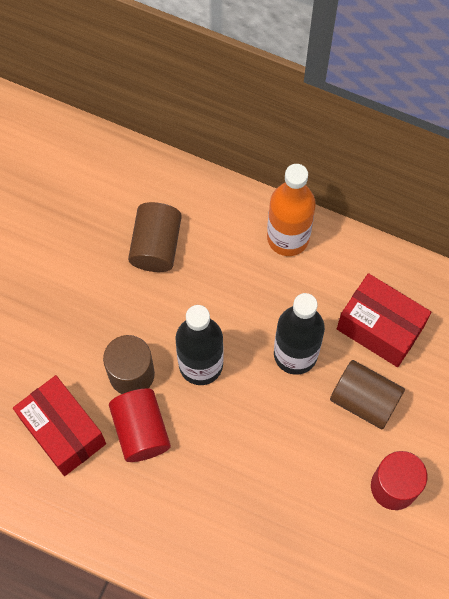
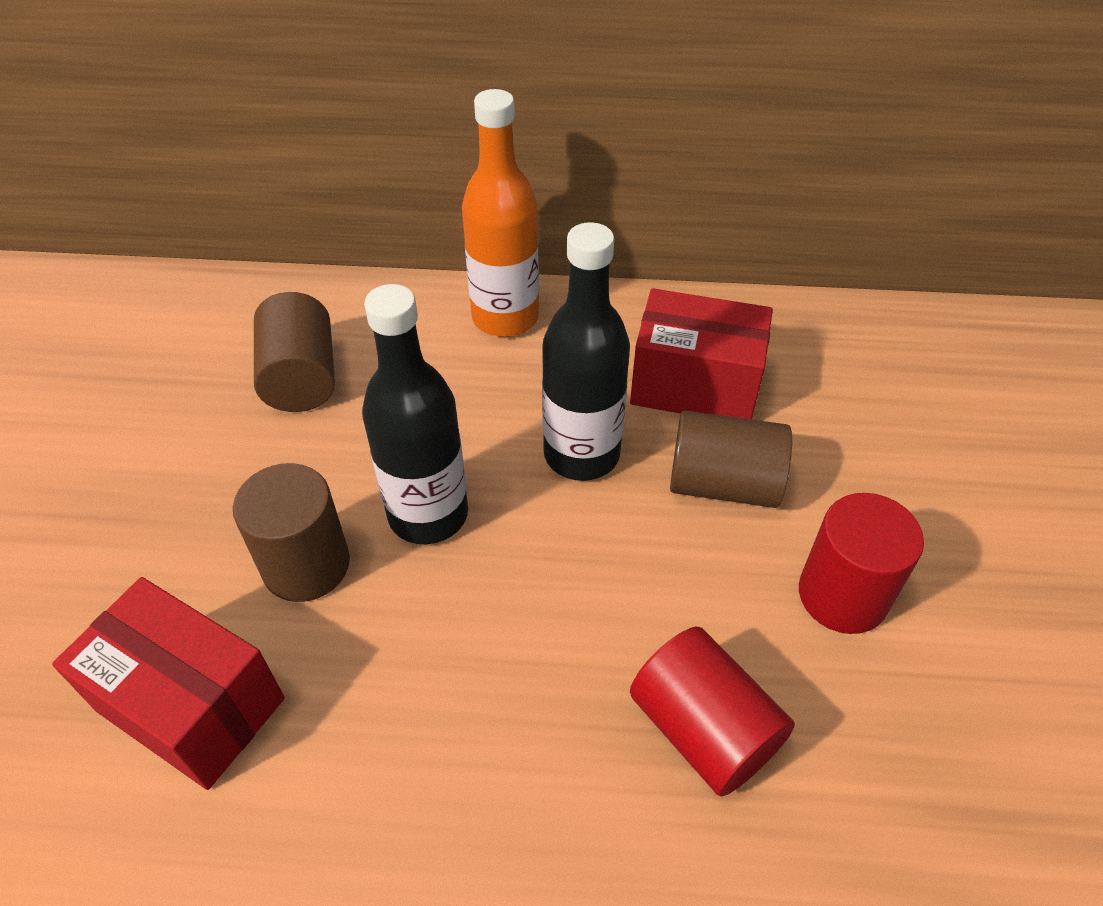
camera: 20 degrees left, 20 degrees down
red cylinder [109,389,171,462] -> red cylinder moved to [630,627,795,796]

